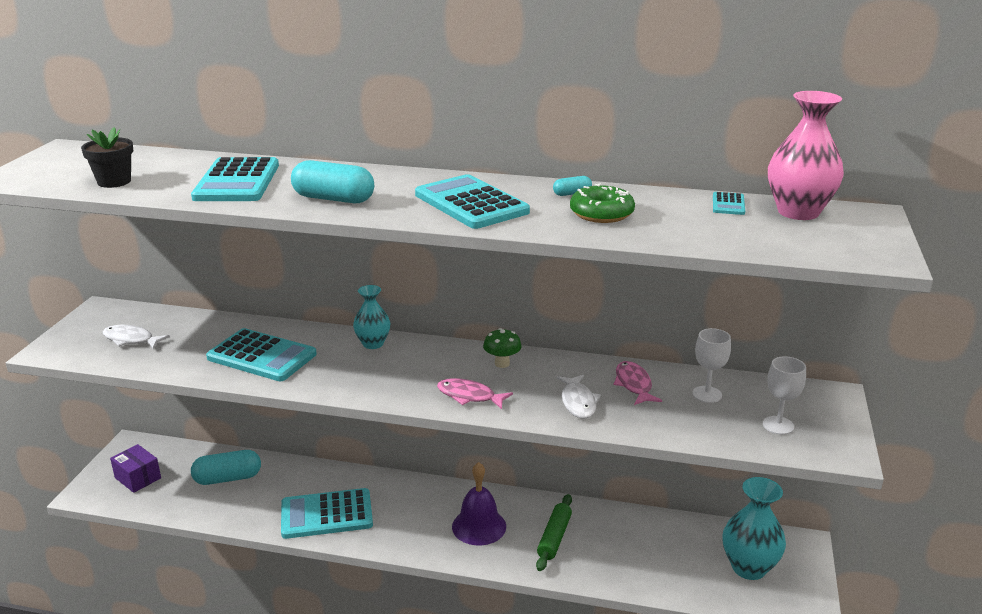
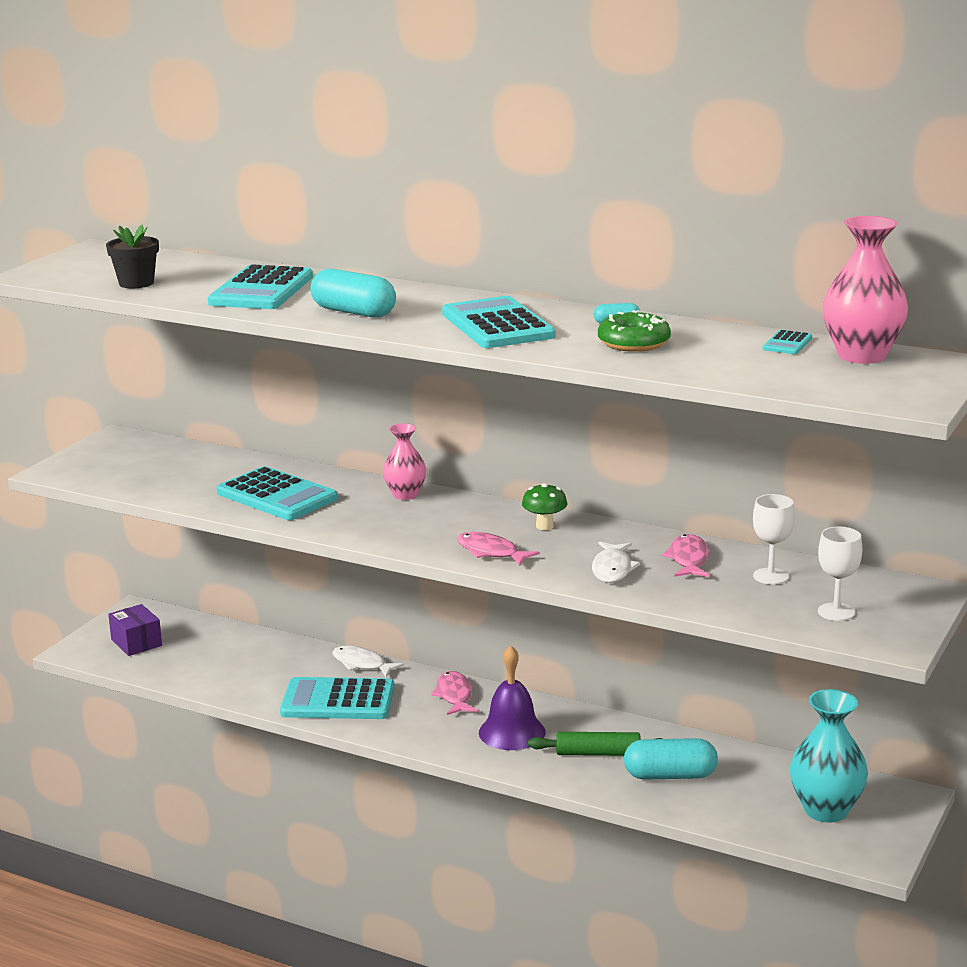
camera: 15 degrees right, 5 degrees down
white fish [103,325,170,349] -> white fish moved to [332,646,404,677]
turquoise capsule [191,450,261,485] -> turquoise capsule moved to [624,738,718,780]
turquoise vase [353,285,390,349] -> pink vase [383,423,426,500]
green rolling pin [536,494,572,571] -> green rolling pin turned 60 degrees clockwise [528,732,663,756]
none -> pink fish [431,671,477,715]

